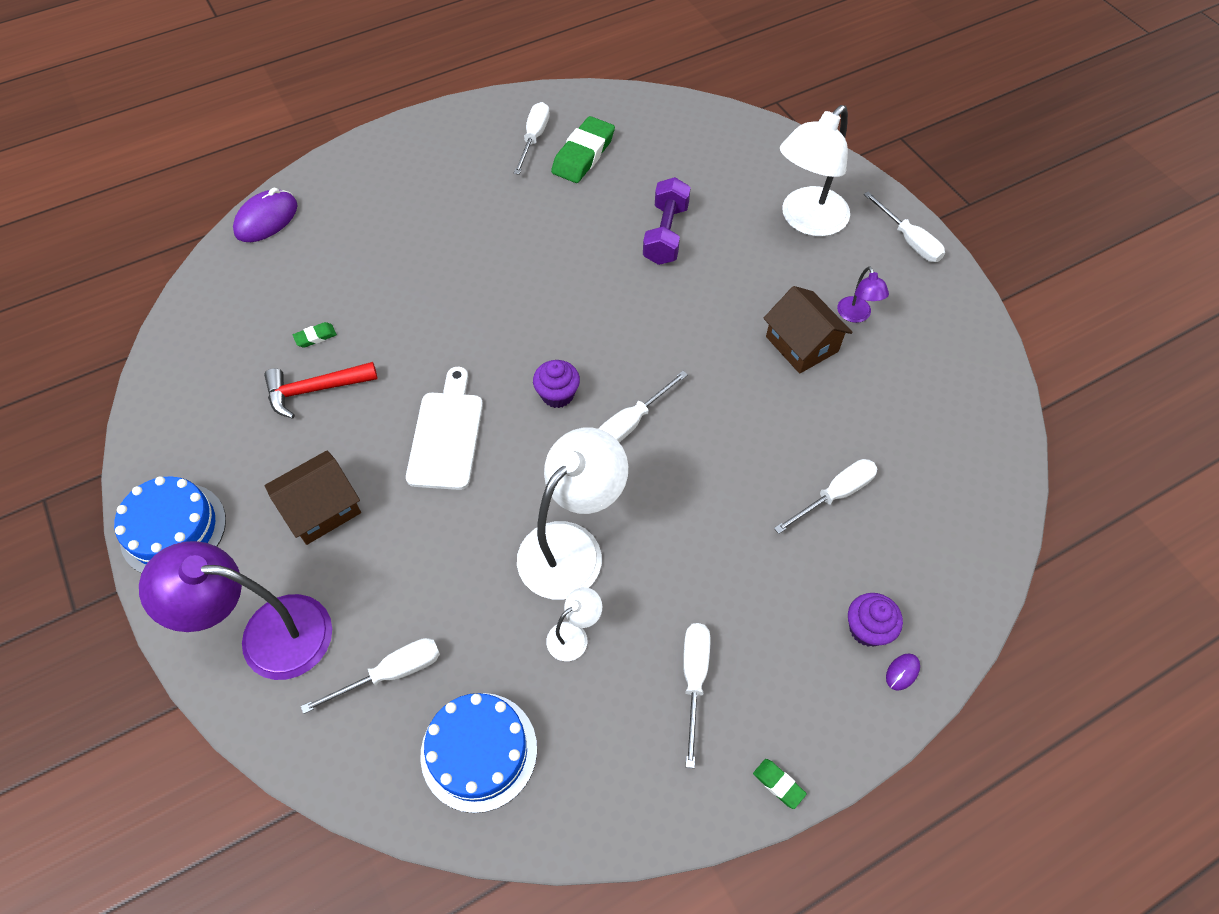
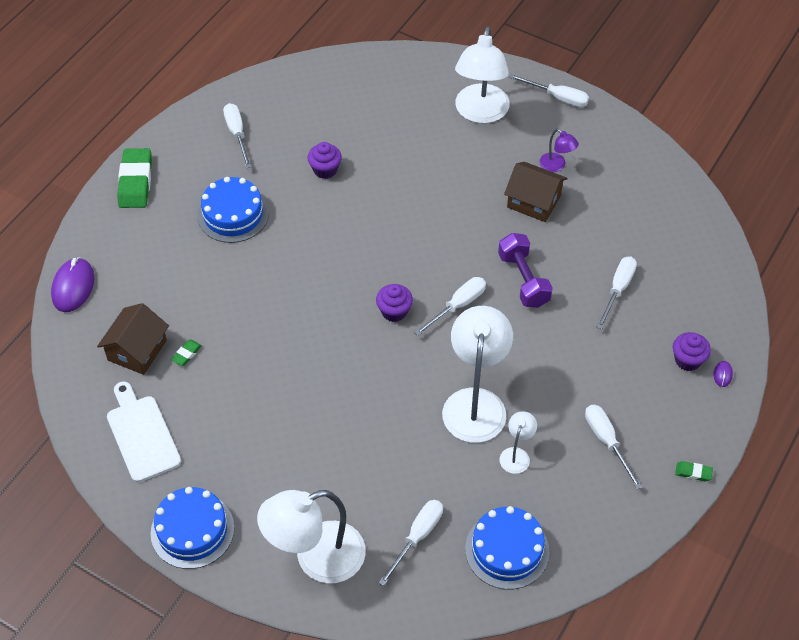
camera: 30 degrees left, 5 degrees down
purple lamp [139,541,332,680] -> white lamp [257,490,366,583]
red hammer [264,362,377,419] -> none
brown house [265,450,361,545] -> brown house moved to [97,303,169,375]
white cutting board [406,367,483,490] -> white cutting board moved to [107,381,181,482]
green eraser [551,116,615,183] -> green eraser moved to [117,148,152,208]
white screwdriver [599,371,688,443] -> white screwdriver turned 150 degrees counterclockwise [414,277,486,336]
purple dumbbell [643,177,691,265] -> purple dumbbell moved to [498,233,553,308]
none -> blue cake [198,177,269,243]
none -> purple cupcake [307,142,342,179]

